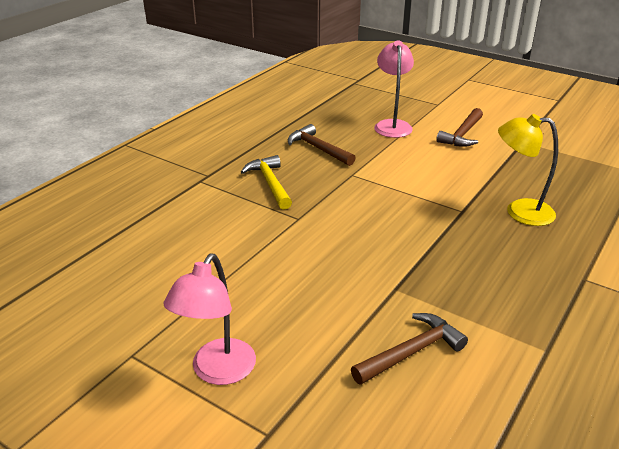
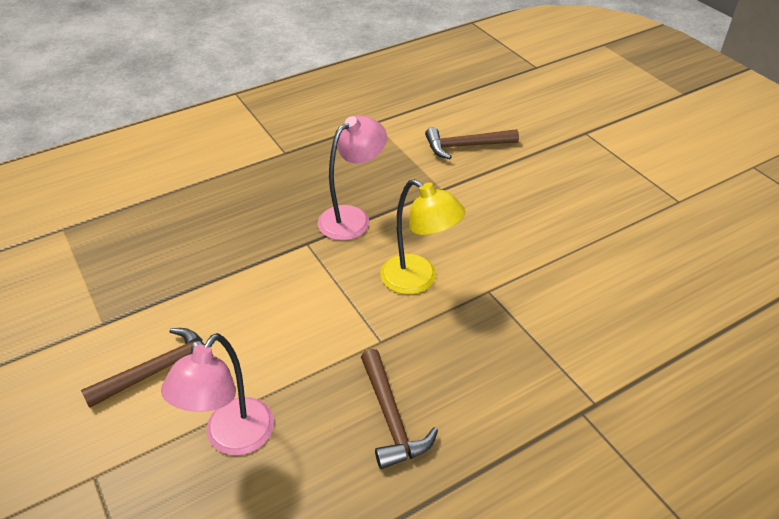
camera: 155 degrees left, 10 degrees up
pink lamp [164,254,256,385] -> pink lamp moved to [318,115,387,241]
yellow hammer [241,155,292,210] -> none
yellow lamp [498,114,558,226] -> yellow lamp moved to [380,179,465,294]

